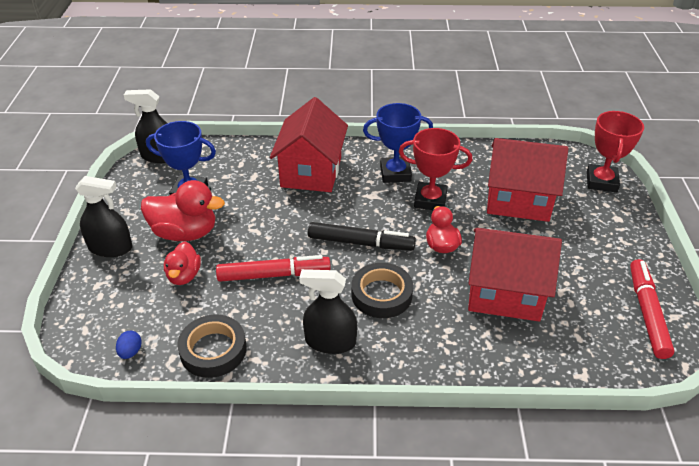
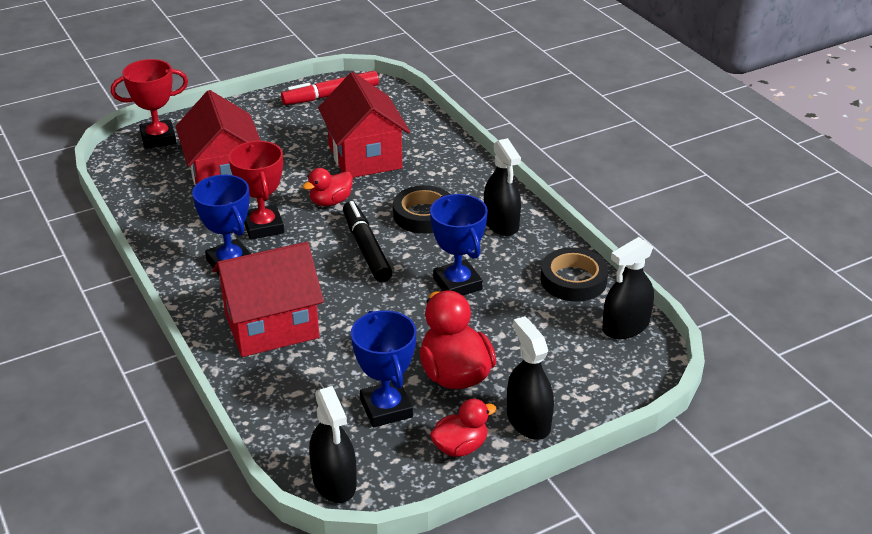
camera: 120 degrees left, 5 degrees down
blue egg [116,331,142,359] -> black spray bottle [602,237,654,339]
red duck [164,242,201,285] -> red duck moved to [430,399,496,457]
red marker [216,255,331,282] -> blue trophy [430,194,488,295]

